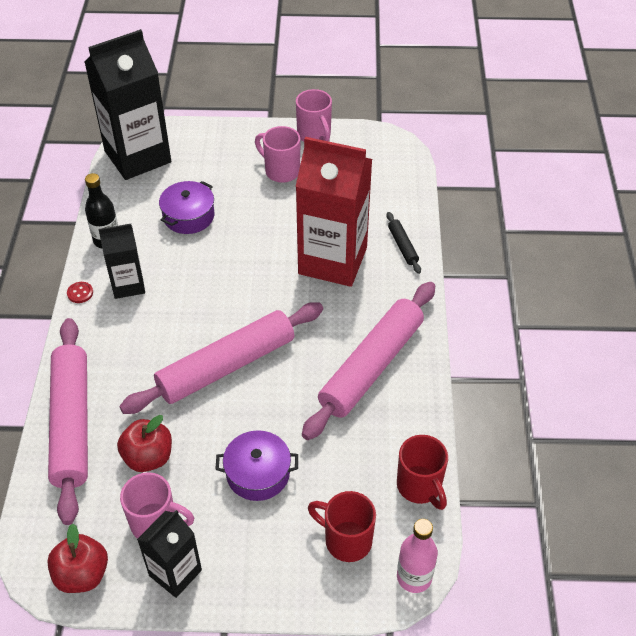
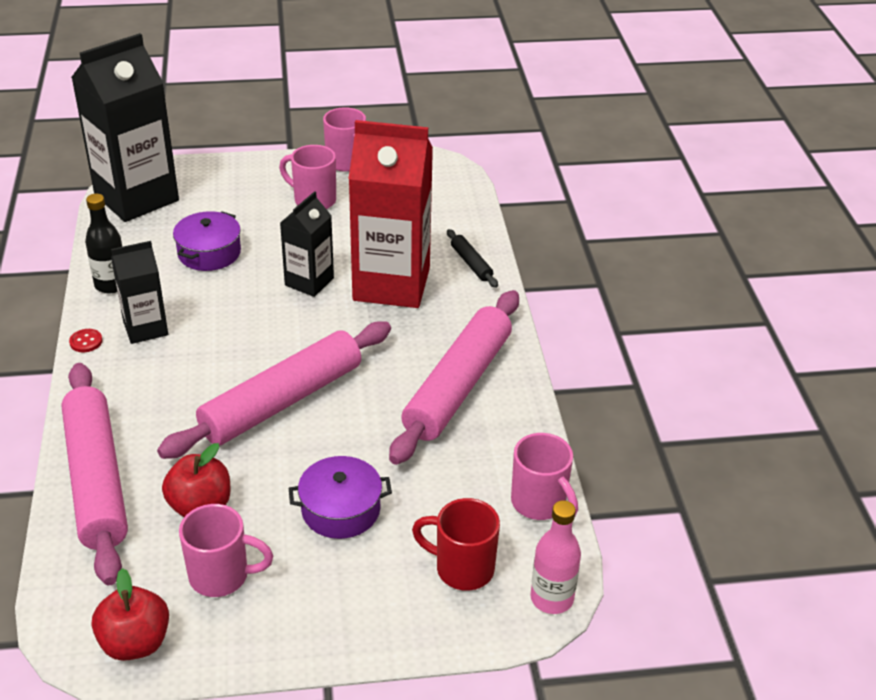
camera: 10 degrees left, 10 degrees down
black carton [137,510,202,598] -> black carton moved to [280,191,334,297]
red mug [397,435,448,510] -> pink mug [511,433,578,520]

